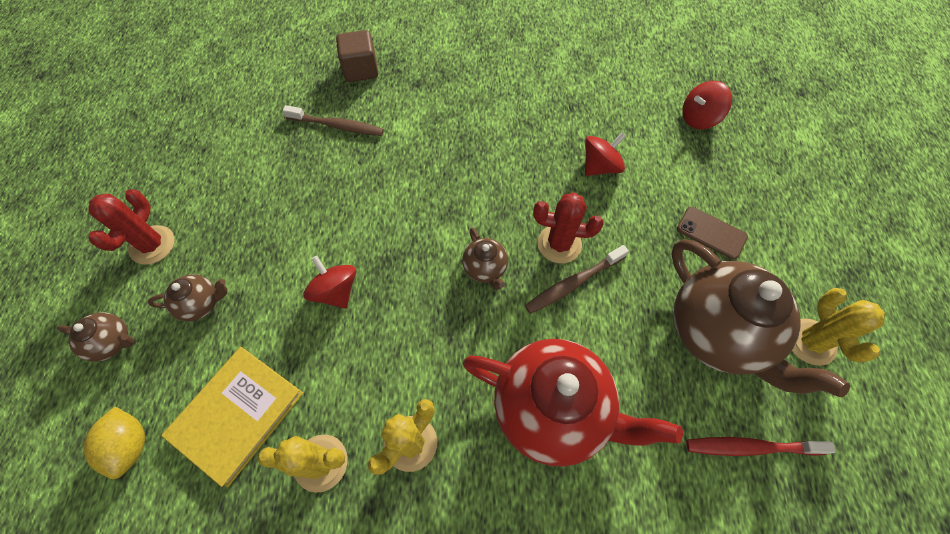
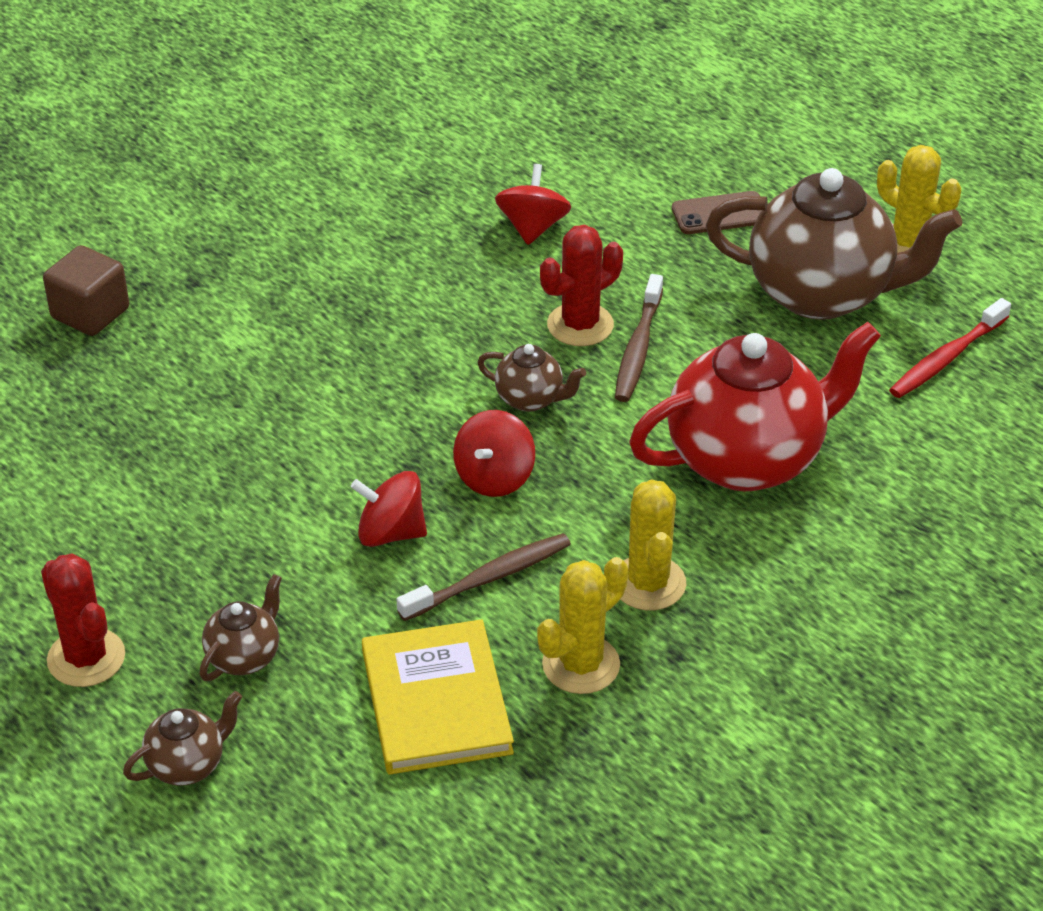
camera: 45 degrees left, 20 degrees down
yellow lemon [83,407,145,479] -> none
brown toothbrush [283,105,384,136] -> brown toothbrush moved to [397,533,571,621]
red spinning top [682,81,732,129] -> red spinning top moved to [453,410,535,497]

